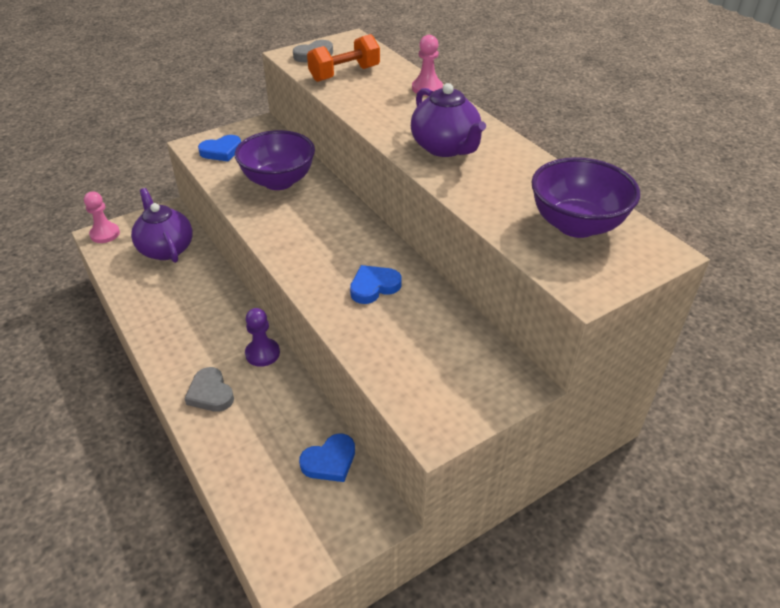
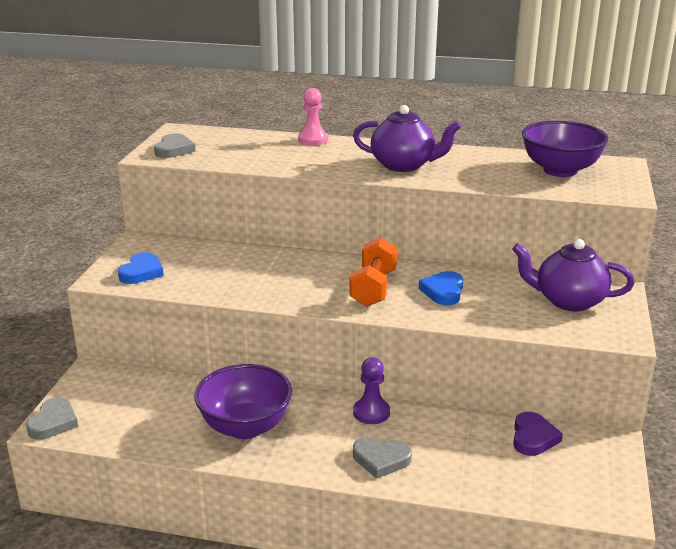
camera: 45 degrees left, 15 degrees down
pink pawn [84,191,120,243] -> grey heart [26,397,78,440]
purple teapot [131,188,193,263] -> purple teapot moved to [512,239,635,312]
purple bowl [235,130,315,190] -> purple bowl moved to [194,364,292,439]
blue heart [299,434,355,482] -> purple heart [513,412,563,456]
orange dumbbell [307,34,380,82] -> orange dumbbell moved to [349,238,397,306]

